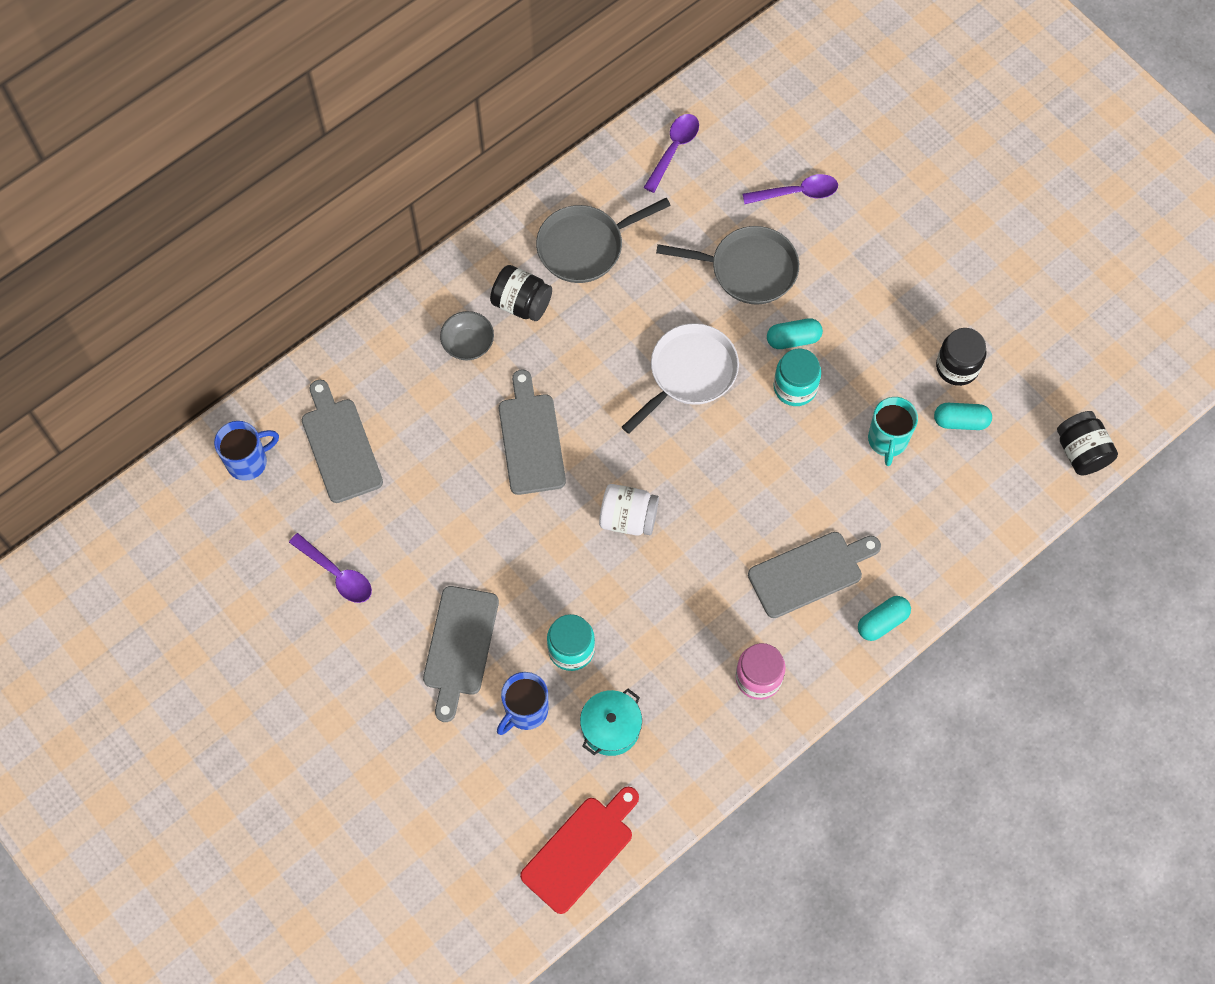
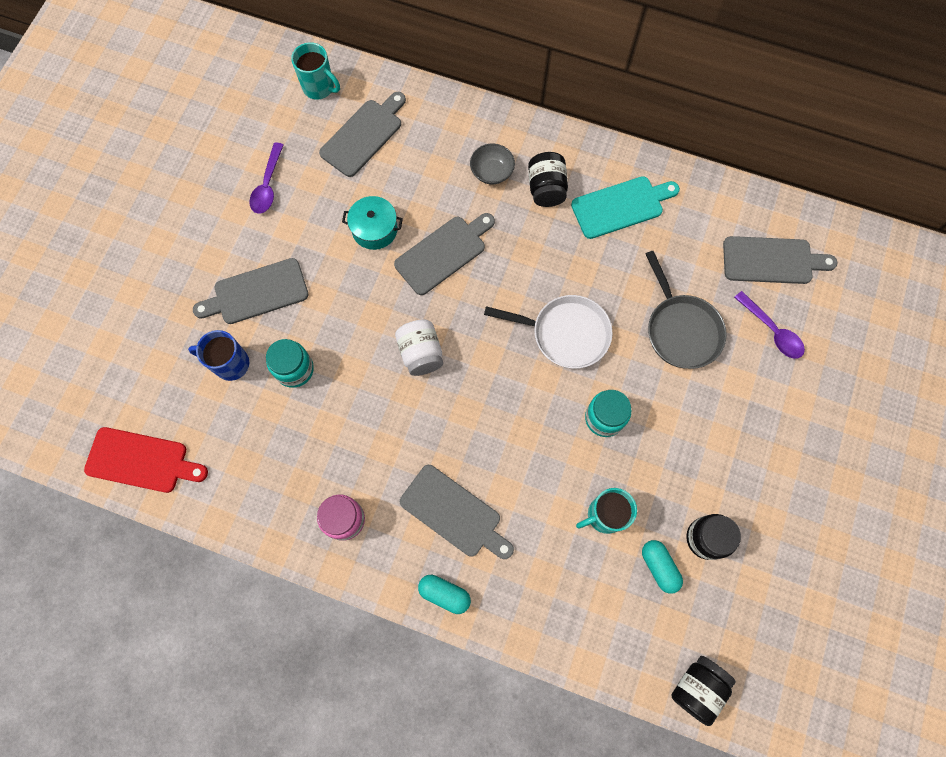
camera: 60 degrees right, 5 degrees up
blue mug [214,421,279,481] -> turquoise mug [291,42,340,99]
grey pan [536,198,671,283] -> turquoise cutting board [571,176,680,239]
turquoise pot [580,689,642,756] -> turquoise pot moved to [342,196,403,250]
purple spoon [644,114,699,193] -> none
turquoise capsule [767,318,823,349] -> none
none -> grey cutting board [723,236,837,284]

